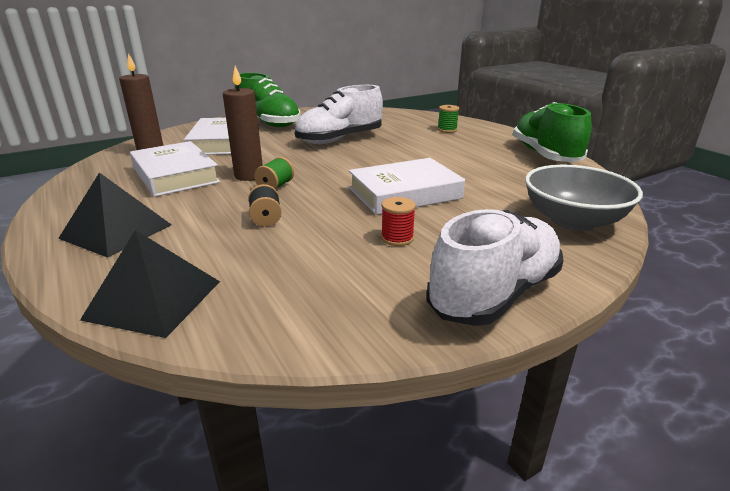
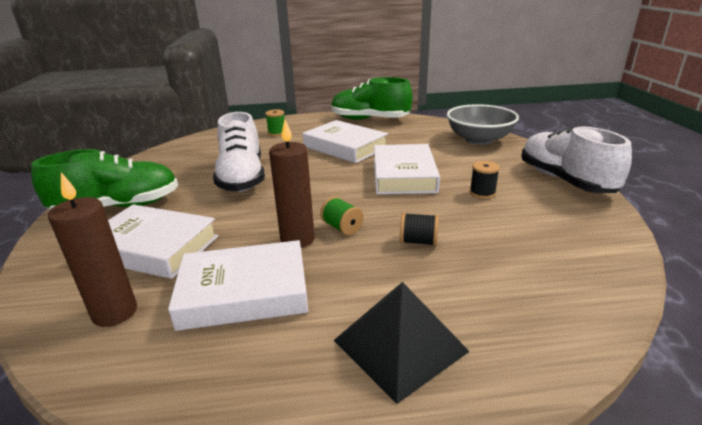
camera: 65 degrees left, 0 degrees up
black pyramid [80,230,220,338] -> none
red spool [381,197,416,246] -> black spool [470,161,500,199]
none -> white book [303,120,388,163]

